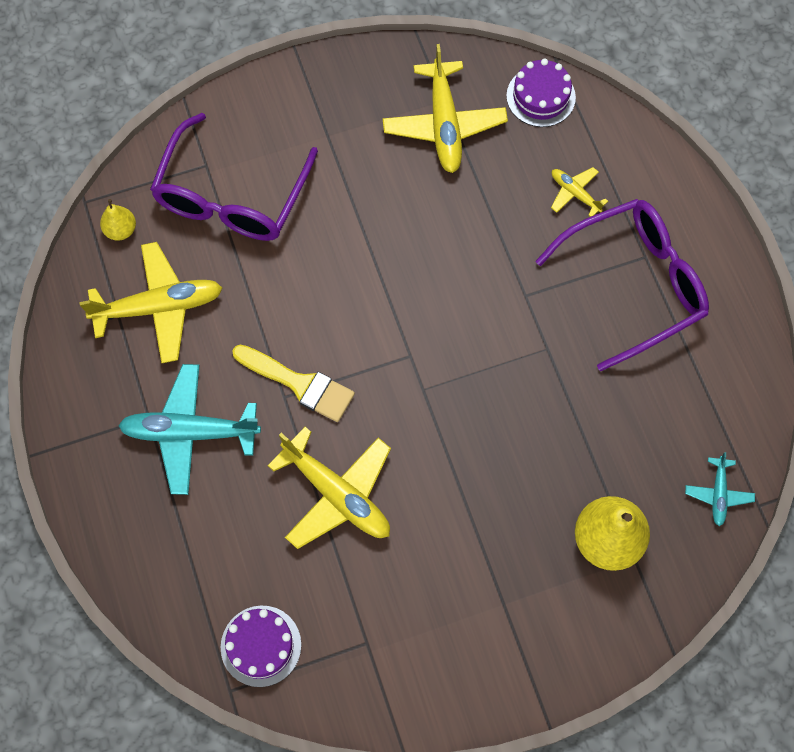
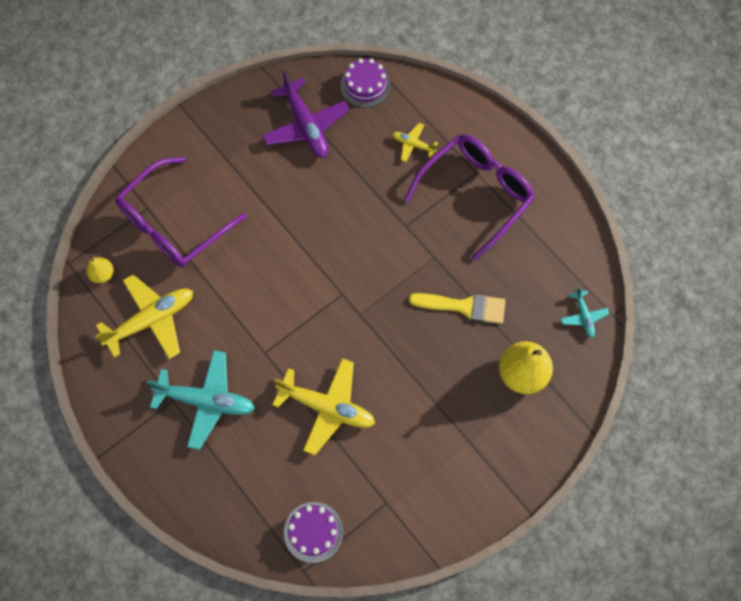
camera: 20 degrees left, 0 degrees up
turquoise plane [118,364,261,495] -> turquoise plane turned 150 degrees counterclockwise [147,350,255,450]
purple glasses [150,113,318,241] -> purple glasses turned 45 degrees clockwise [115,157,247,268]
yellow brush [232,345,355,422] -> yellow brush moved to [409,293,505,324]
yellow plane [383,44,508,173] -> purple plane [262,71,350,158]

